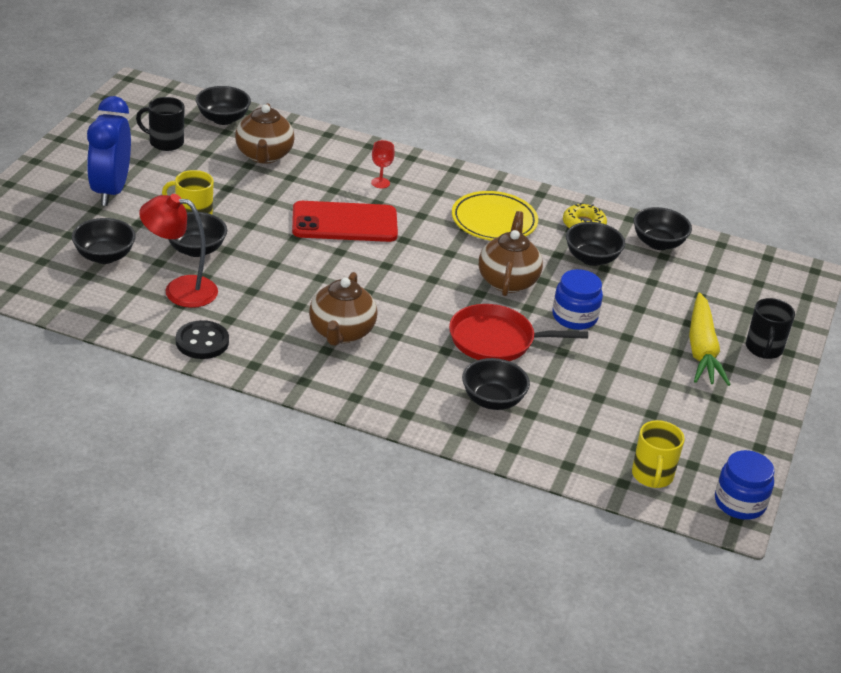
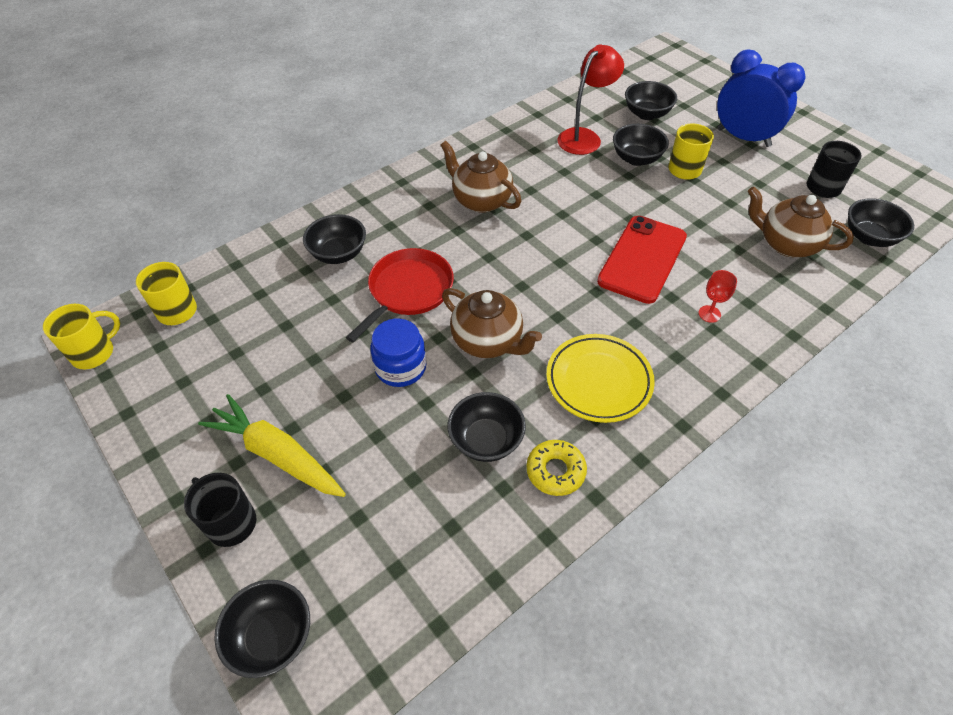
camera: 125 degrees right, 15 degrees up
black button [176,320,229,359] -> none
black bowl [634,207,692,250] -> black bowl moved to [214,580,310,678]
blue jar [715,450,774,520] -> yellow mug [43,304,120,369]

